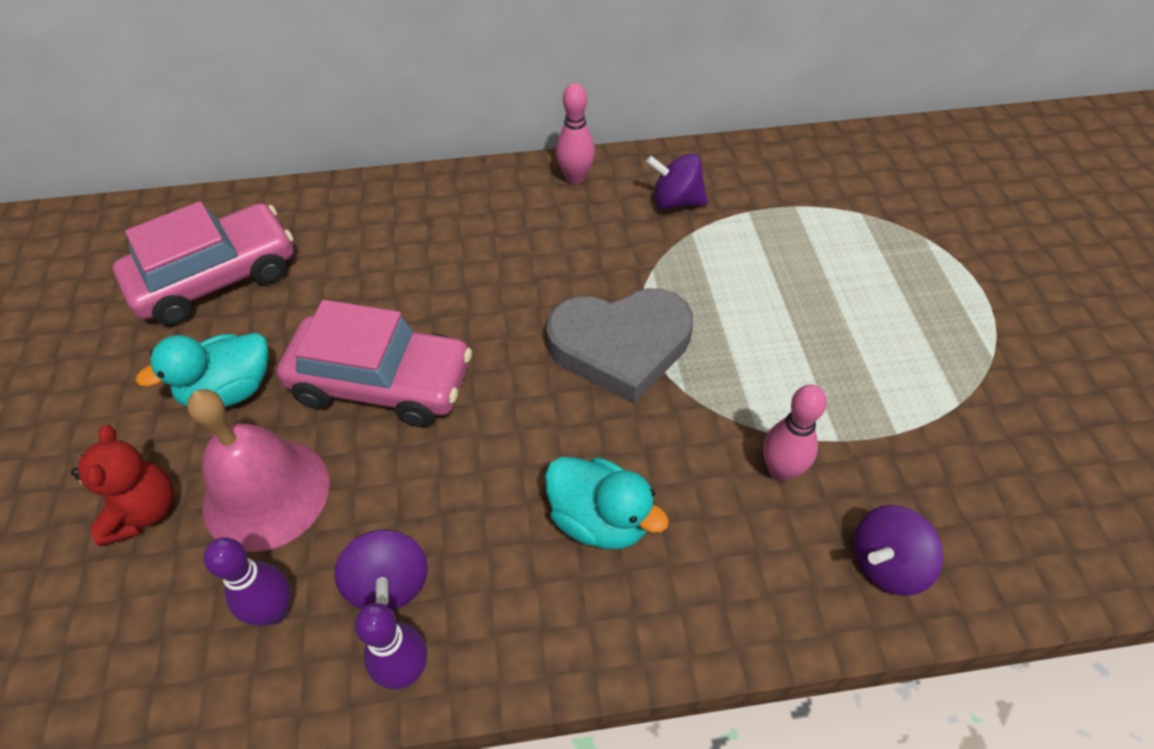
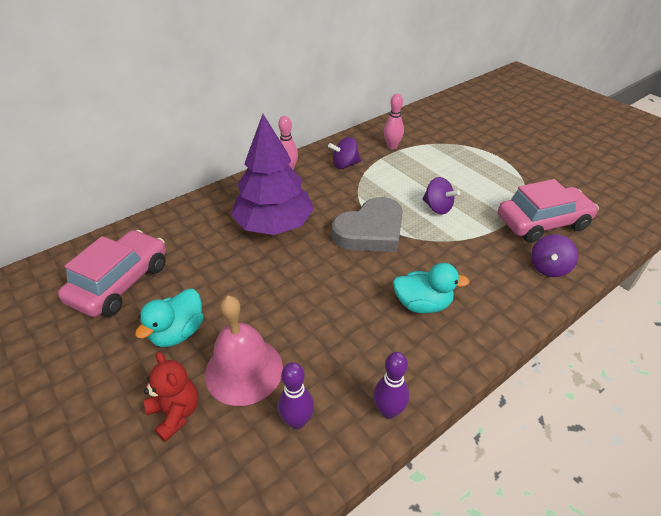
camera: 30 degrees left, 10 degrees down
pink car [277,300,472,427] -> pink car moved to [498,179,599,243]
purple spinning top [334,530,428,611] -> purple spinning top moved to [422,177,460,214]
pink bowling pin [763,385,827,481] -> pink bowling pin moved to [384,94,404,149]
none -> purple tree [231,114,314,235]

